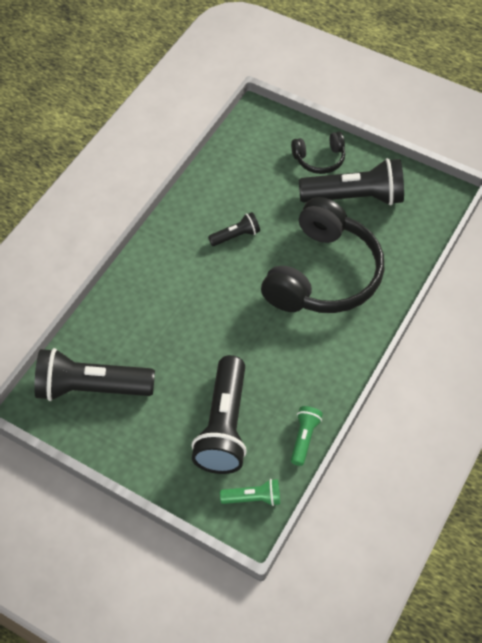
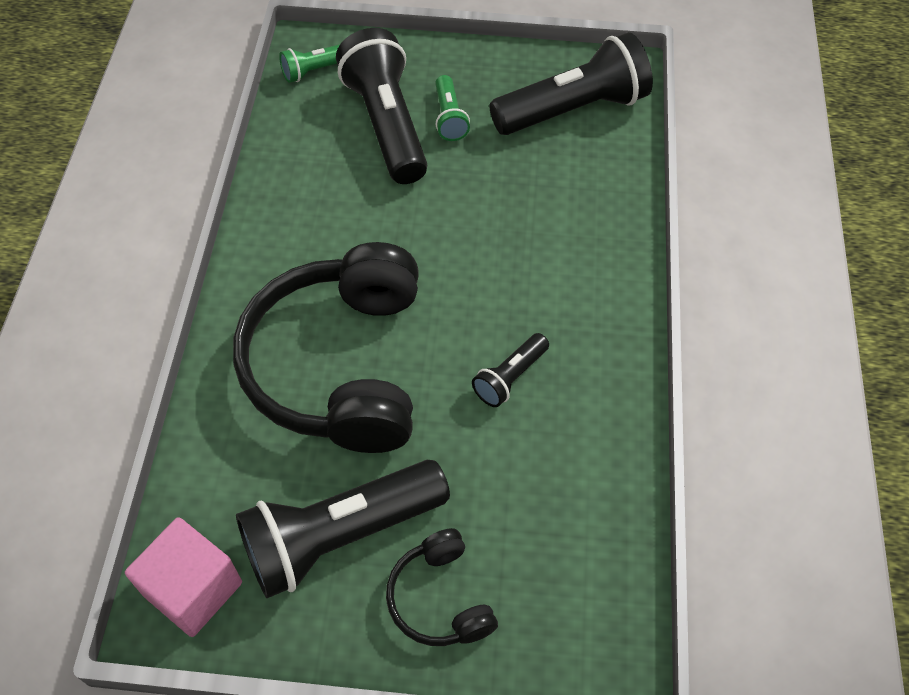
camera: 155 degrees right, 0 degrees up
black headphones [291,132,345,174] -> black headphones turned 75 degrees counterclockwise [386,528,498,646]
green flashlight [291,406,323,466] -> green flashlight moved to [435,75,470,141]
none -> pink cube [125,517,242,637]

